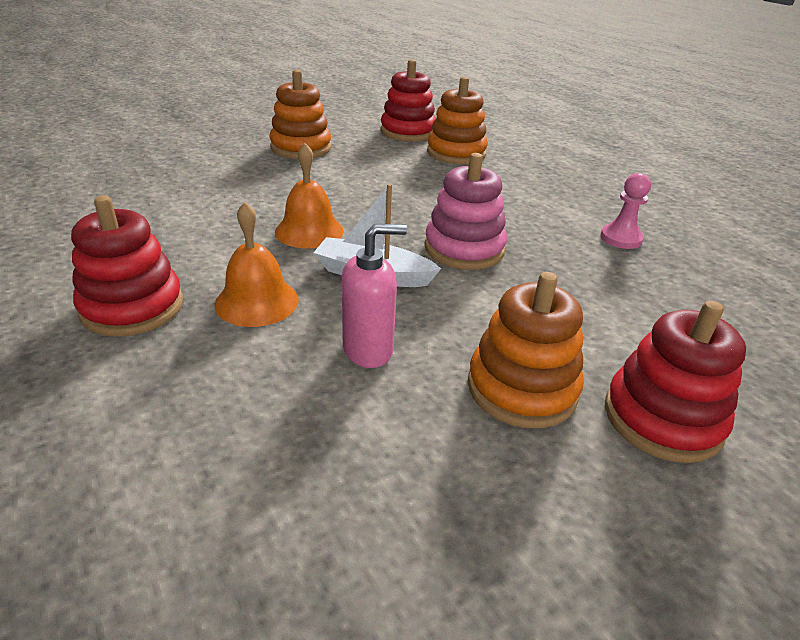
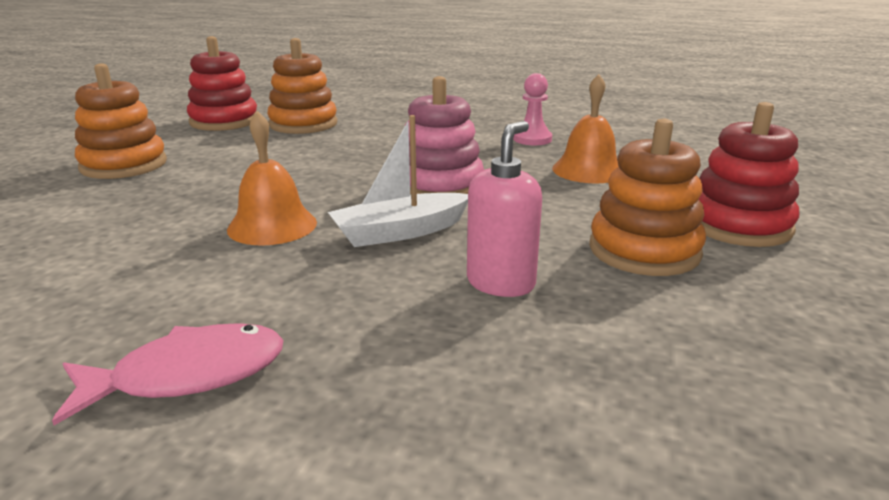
camera: 40 degrees left, 10 degrees down
red stacking toy [71,195,183,337] -> pink fish [52,324,283,425]
orange bell [214,202,299,327] -> orange bell moved to [552,74,619,183]

